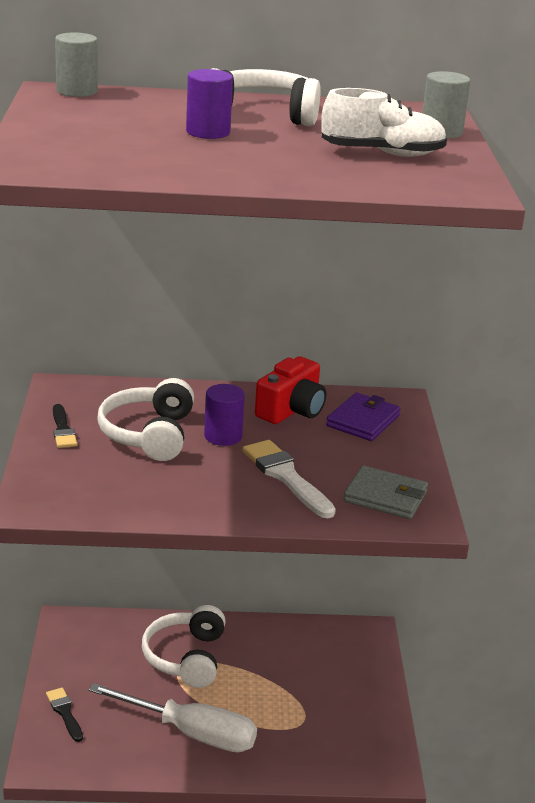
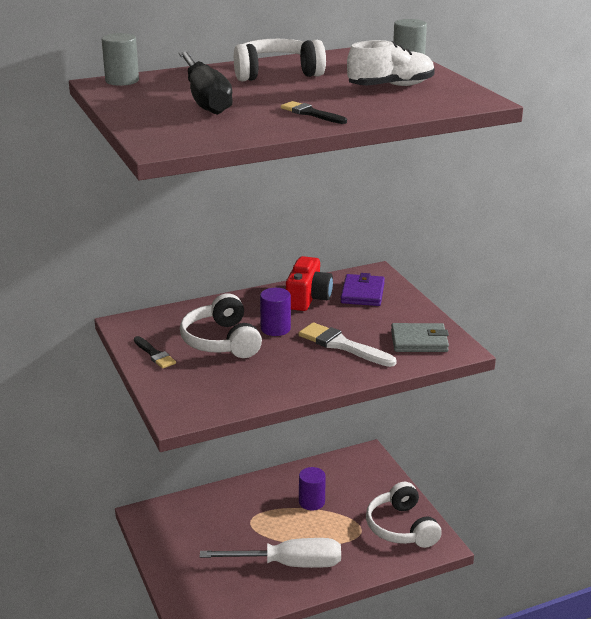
camera: 20 degrees left, 0 degrees up
black brush [46,687,83,742] -> black brush moved to [281,101,347,124]
white headphones [142,605,226,688] -> white headphones moved to [366,482,442,548]
purple cylinder [186,69,233,139] -> purple cylinder moved to [299,467,326,510]
none -> black screwdriver [179,52,233,115]

